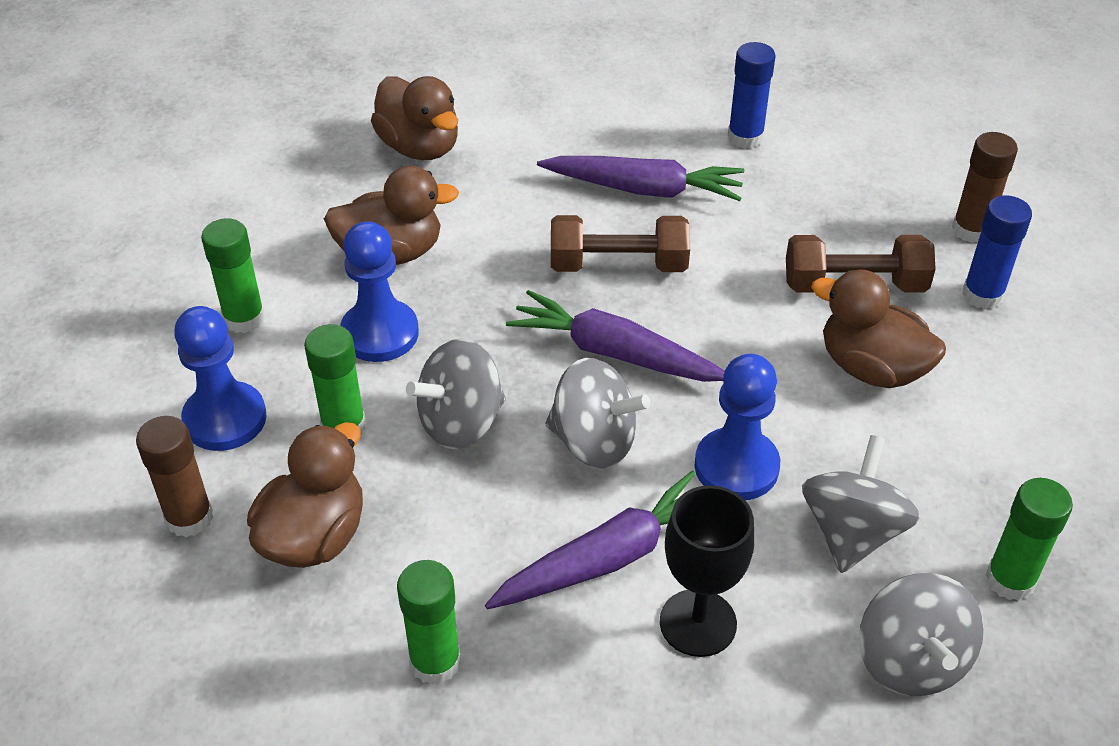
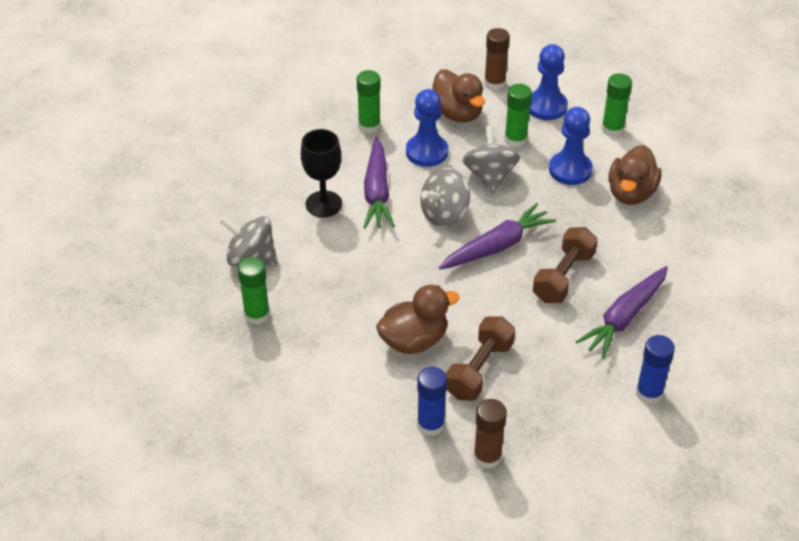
camera: 120 degrees right, 0 degrees up
brown duck [371,76,458,160] -> none
blue pawn [695,354,780,500] -> blue pawn moved to [406,89,448,167]
grey spinning top [802,435,920,573] -> none

